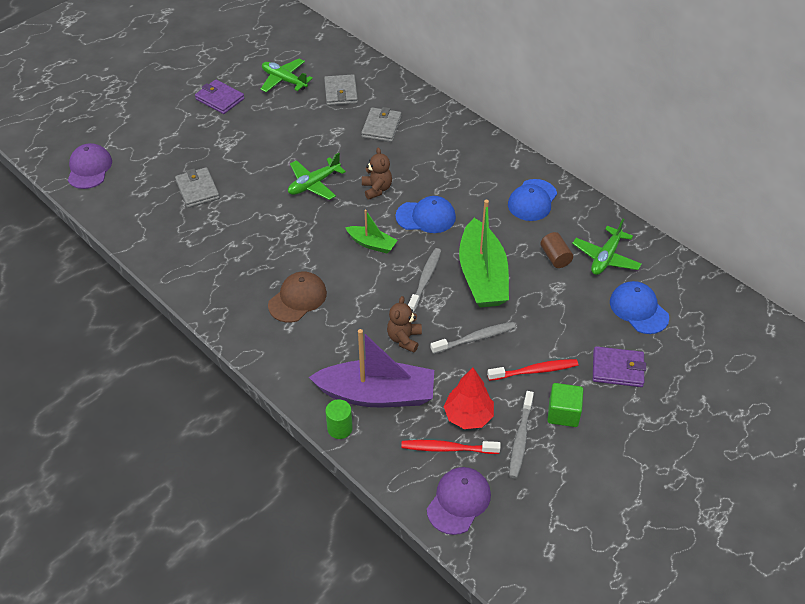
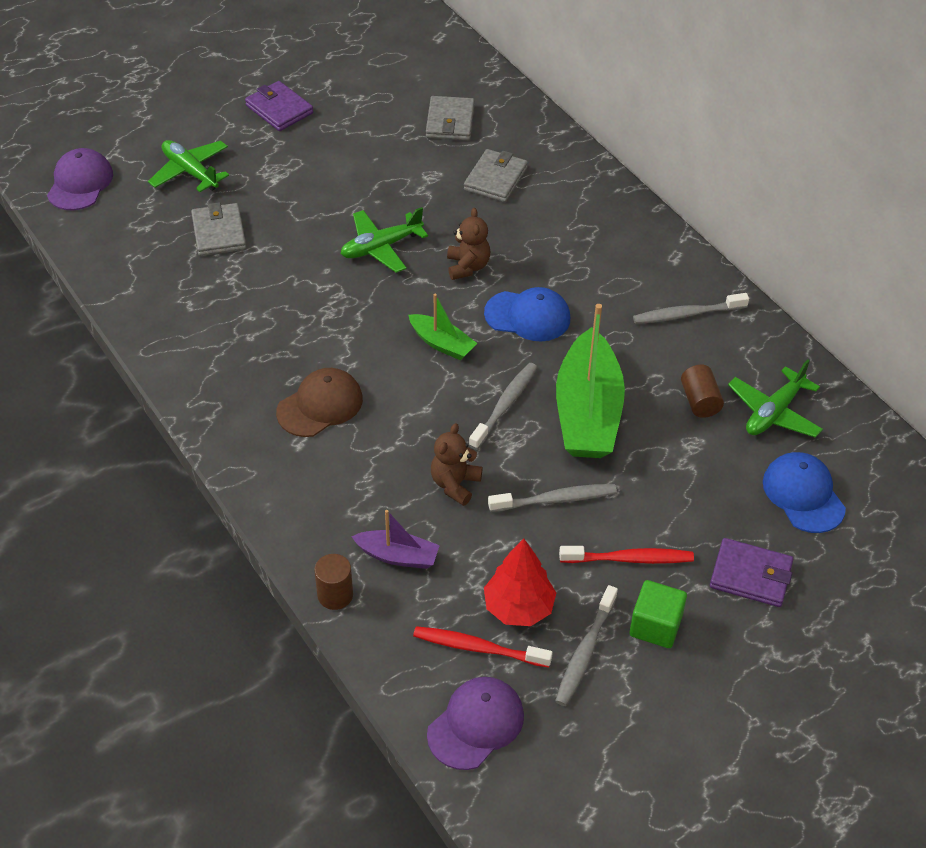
camera: 10 degrees right, 0 degrees up
green plane [260,58,313,92] -> green plane moved to [148,140,229,192]
purple boat [309,329,434,407] -> purple boat [351,510,440,569], size x0.50
green cylinder [325,399,353,439] -> brown cylinder [314,554,353,610]
blue cap [508,179,557,221] -> grey toothbrush [633,293,749,324]

